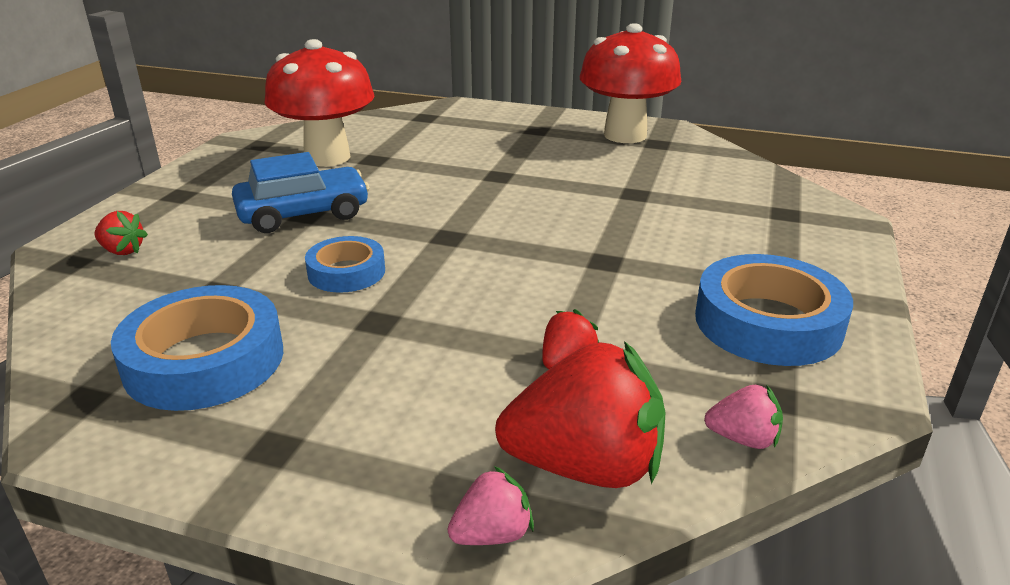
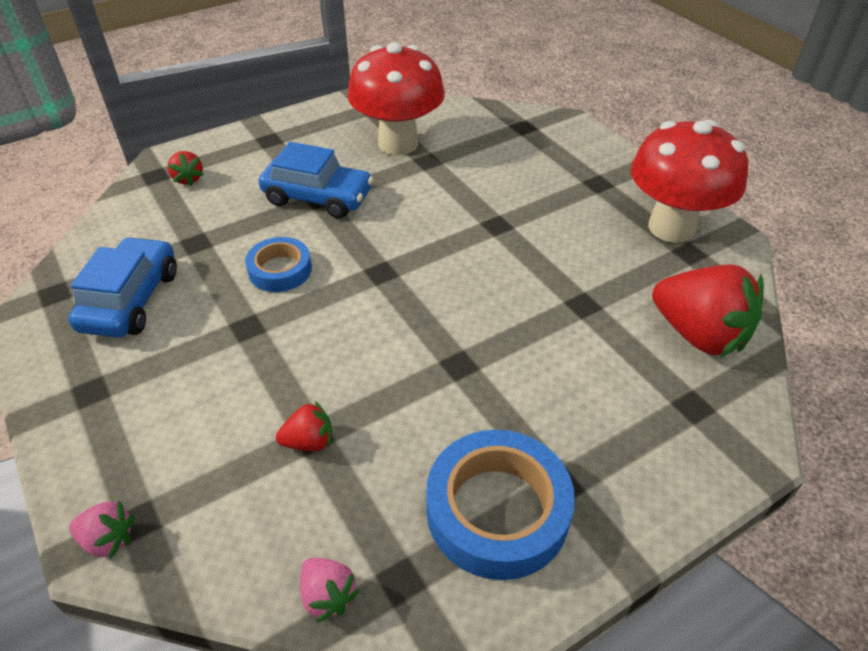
camera: 40 degrees right, 15 degrees up
blue tape [111,285,283,411] -> blue car [68,237,177,338]
red strawberry [495,341,666,488] -> red strawberry moved to [652,265,764,358]

